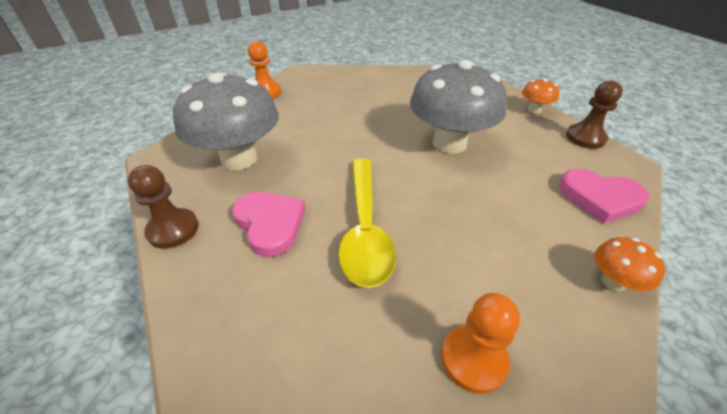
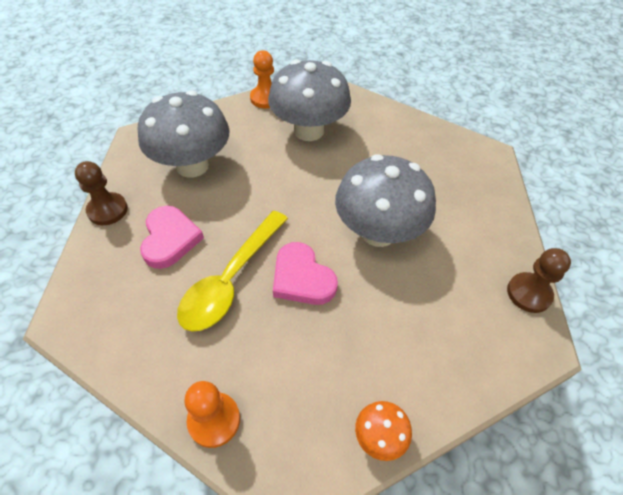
camera: 30 degrees right, 10 degrees up
orange mushroom [522,79,559,113] -> none
pink heart [559,169,649,223] -> pink heart moved to [273,242,338,305]
none -> grey mushroom [268,59,351,141]

